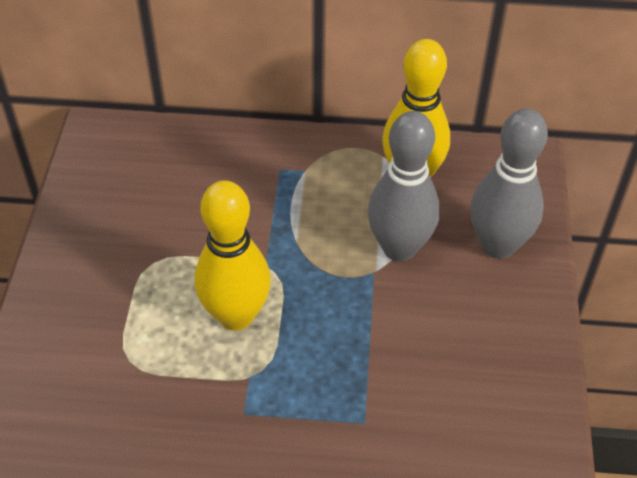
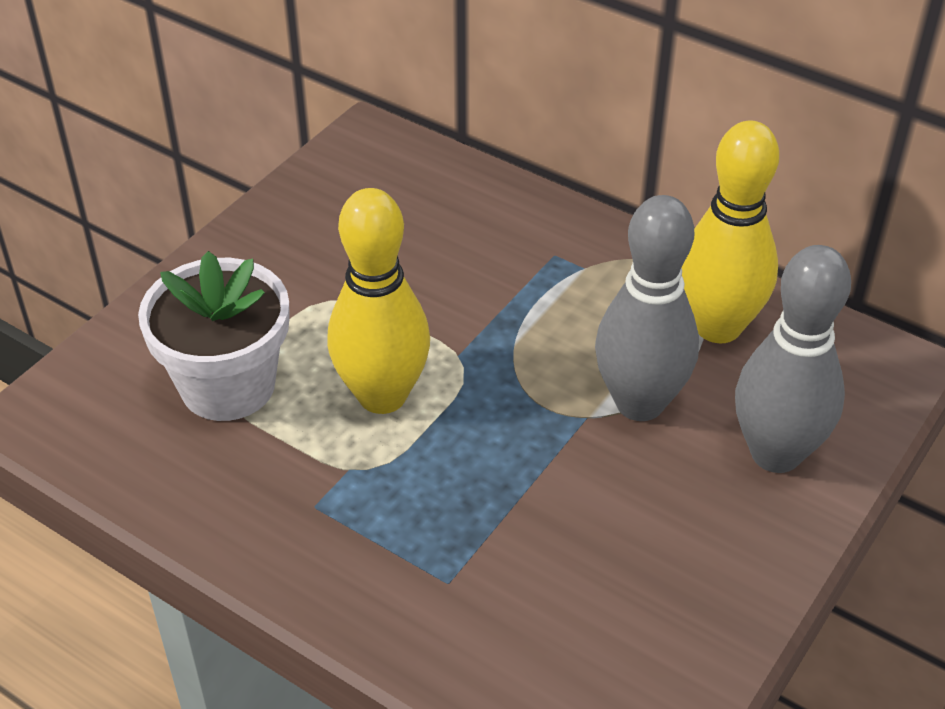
camera: 30 degrees right, 5 degrees down
none -> white flower pot [138,251,289,421]

